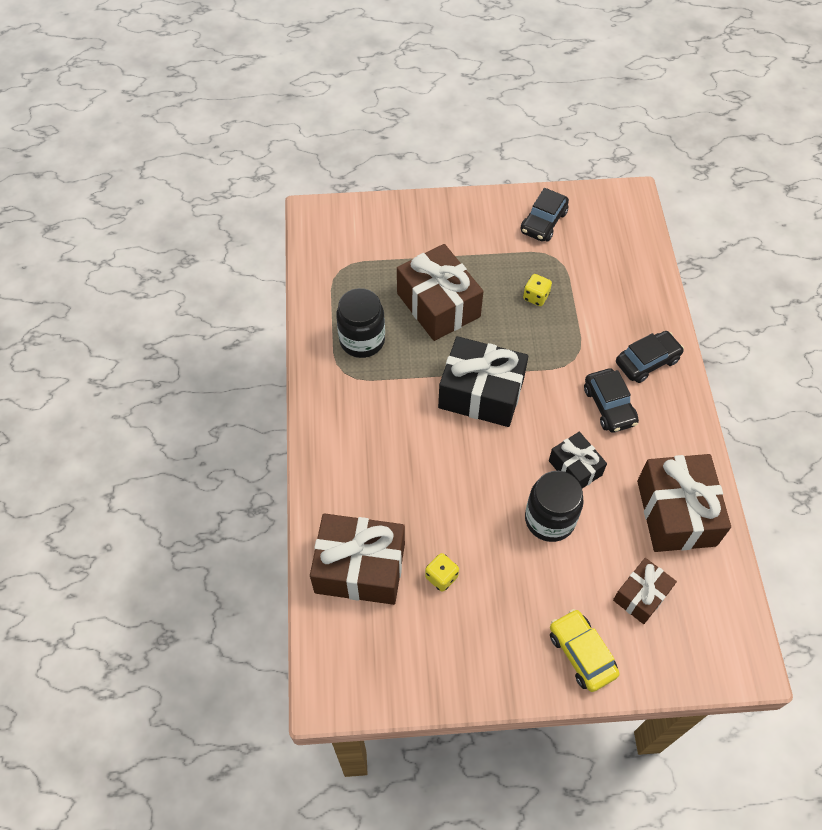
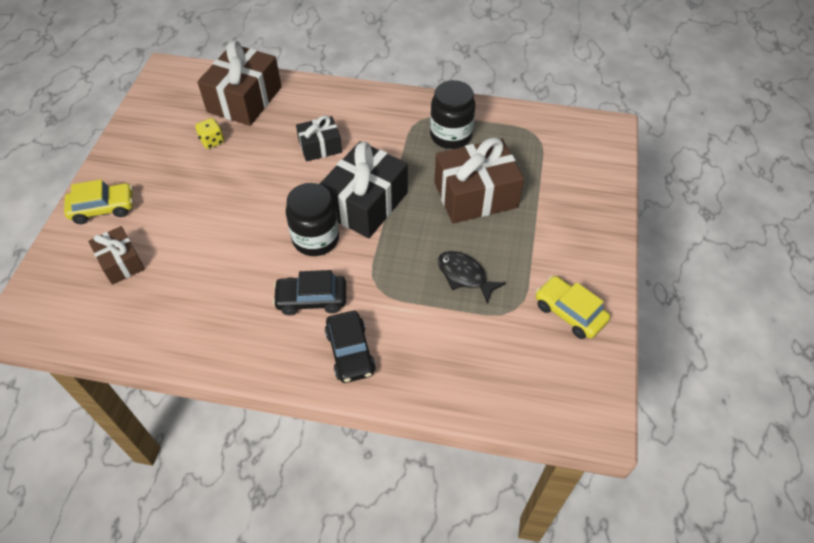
camera: 105 degrees right, 5 degrees down
black car [520,188,569,242] -> yellow car [536,276,610,339]
yellow dice [523,274,552,306] -> black fish [438,251,506,304]
black jar [525,471,584,542] -> black jar moved to [286,183,339,256]
black gift [549,432,607,488] -> black gift moved to [296,115,342,161]
brown gift [637,454,731,552] -> none

